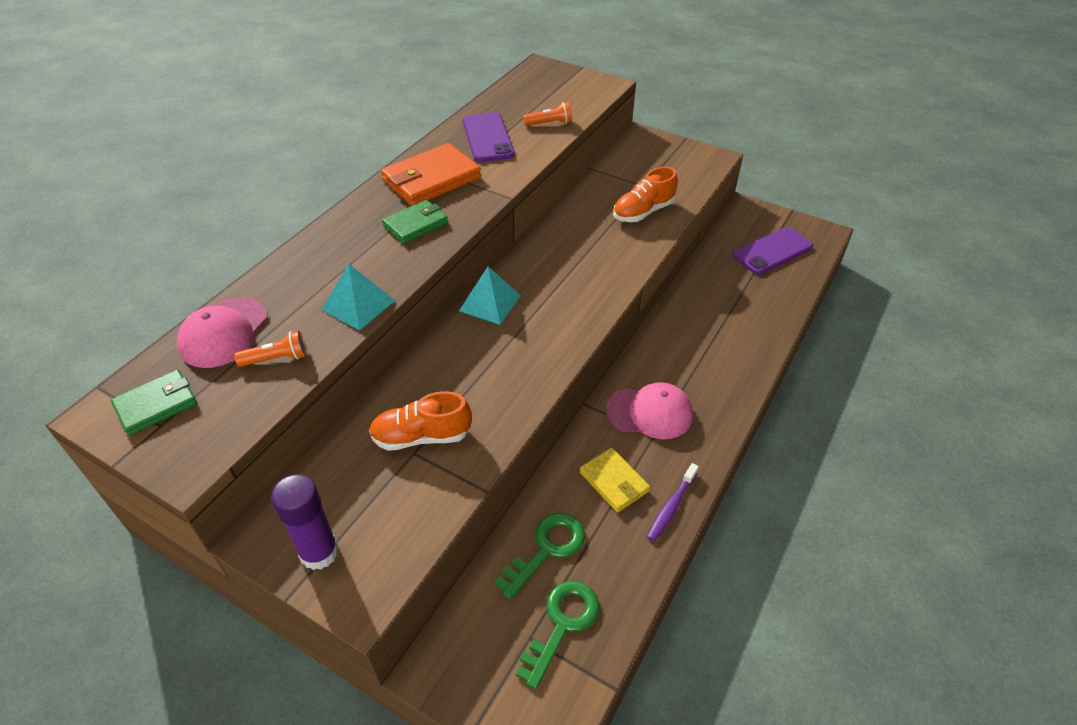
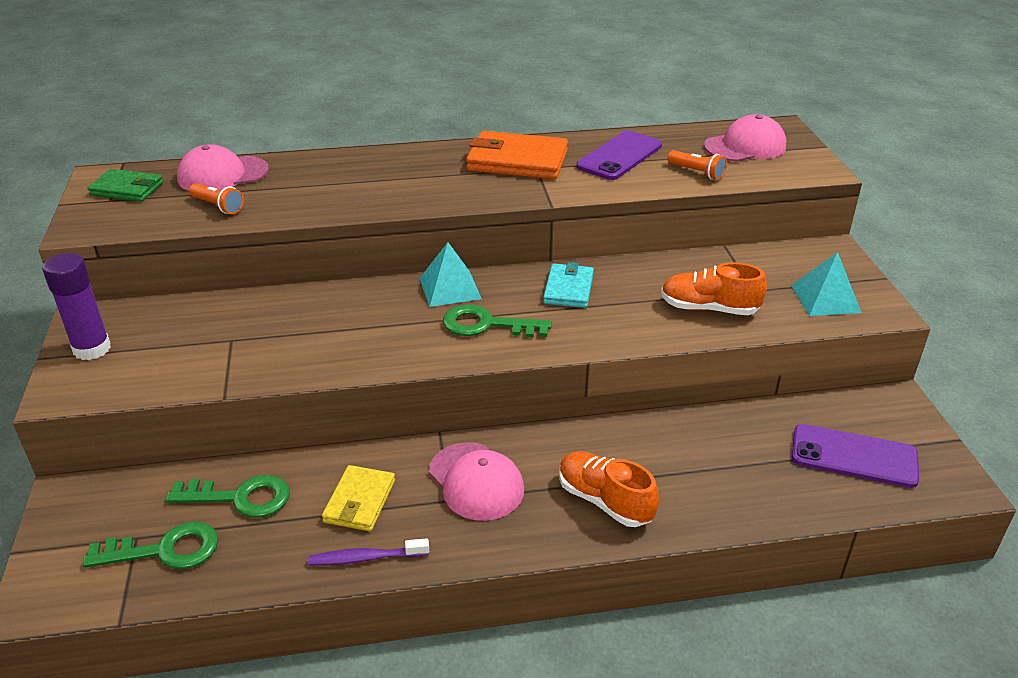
camera: 50 degrees right, 10 degrees down
turquoise pyramid [321,263,395,331] -> turquoise pyramid moved to [791,252,862,316]
orange shoe [369,391,472,451] -> orange shoe moved to [559,451,659,527]
green wallet [382,200,448,244] -> none
none -> green key [443,304,552,338]
none -> turquoise wallet [543,262,594,308]
none -> pink cap [704,114,786,162]

